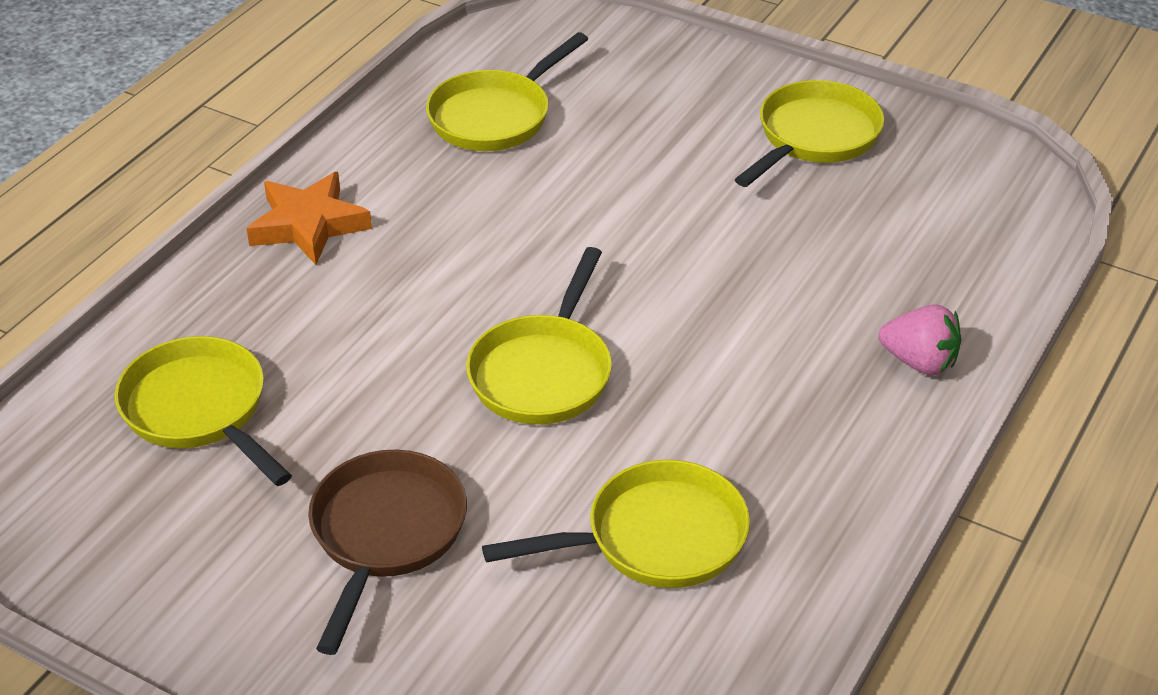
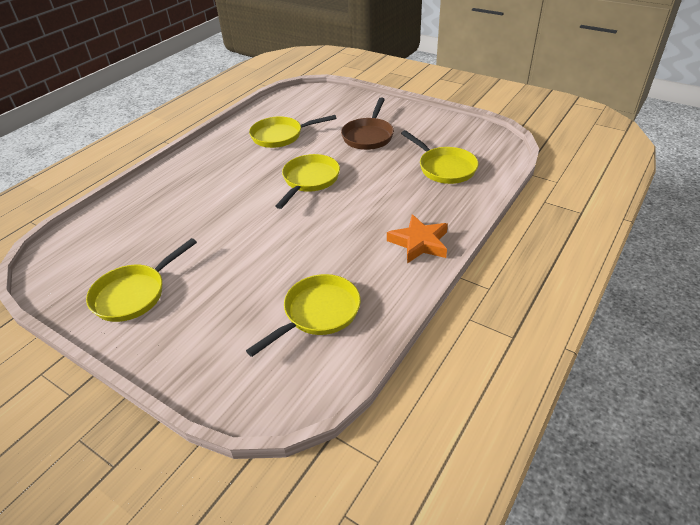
camera: 175 degrees left, 0 degrees up
pink strawberry [878,304,961,376] -> none

